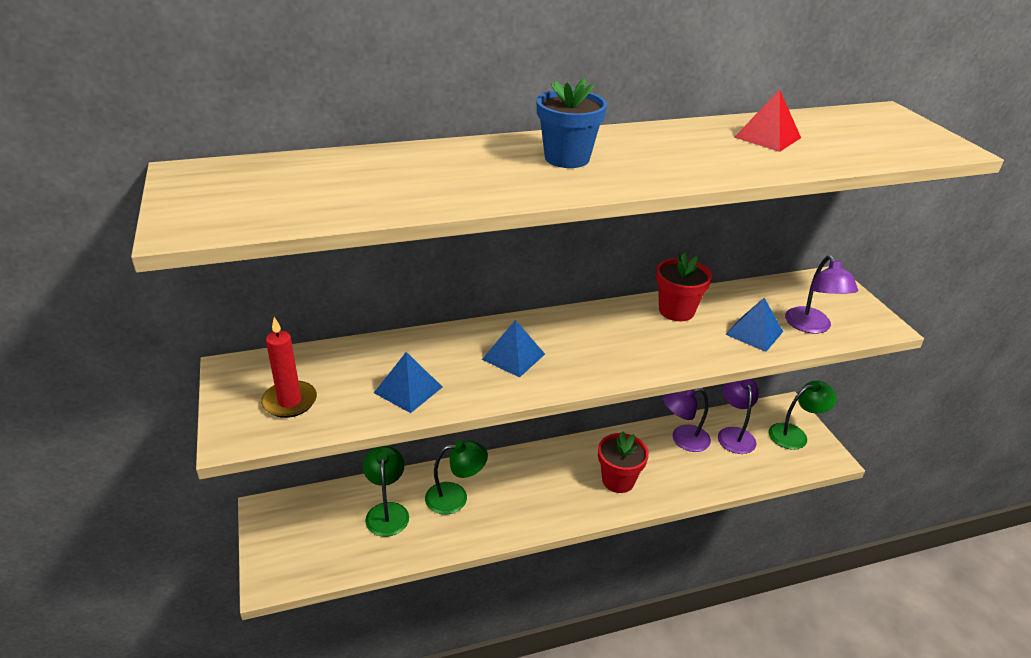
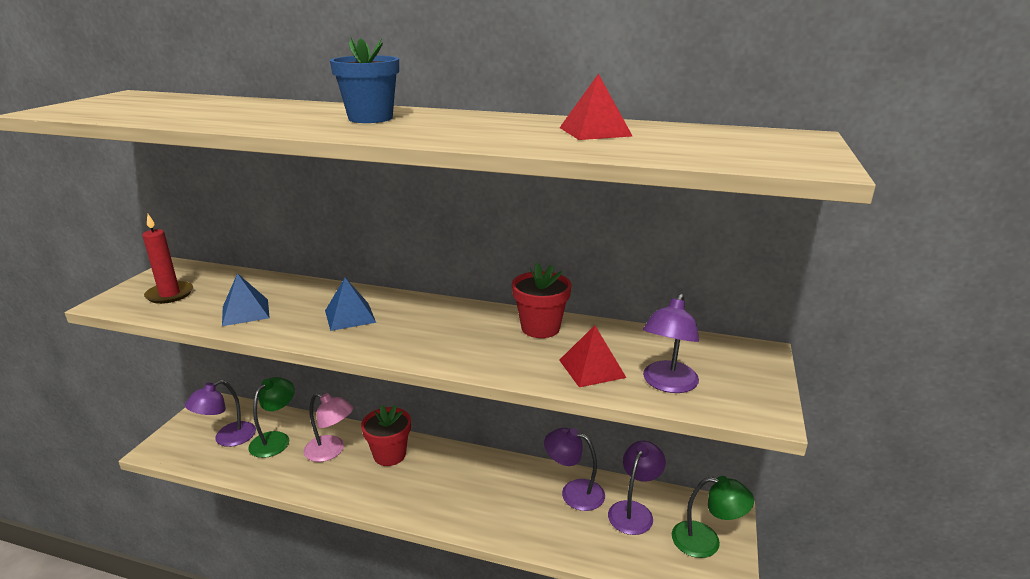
camera: 35 degrees right, 10 degrees down
green lamp [425,440,488,515] -> pink lamp [304,393,353,462]
red flower pot [598,431,649,493] -> red flower pot moved to [361,405,411,466]
blue pyramid [725,298,783,352] -> red pyramid [559,325,626,387]
none -> purple lamp [185,380,256,447]

